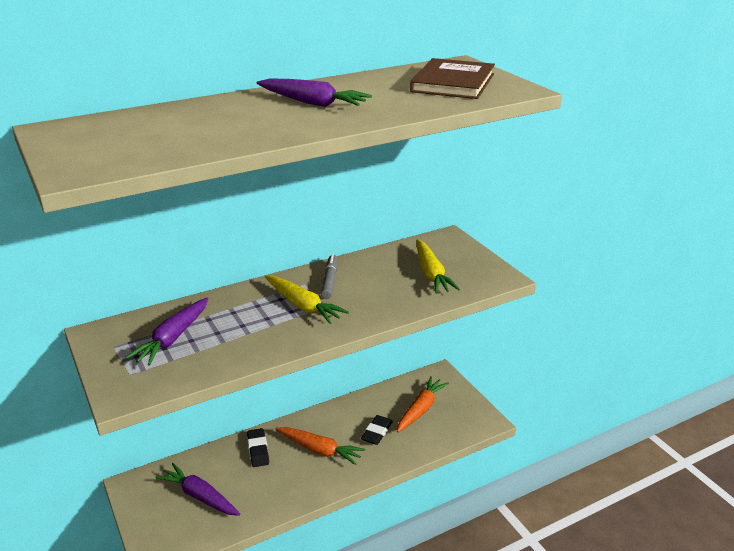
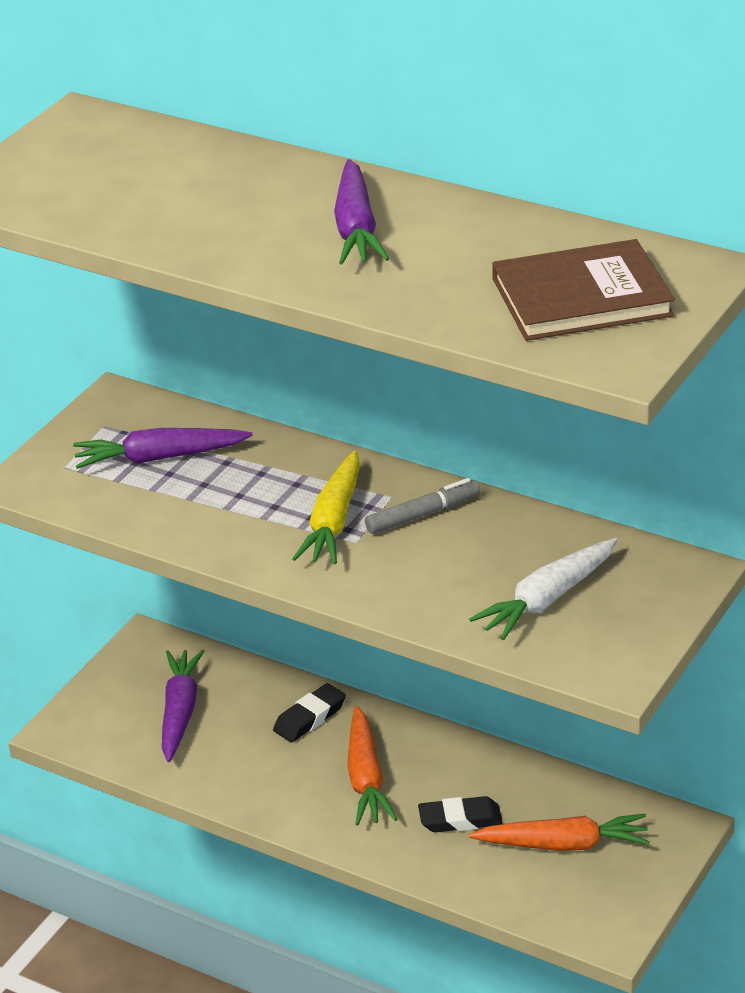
camera: 60 degrees right, 5 degrees up
yellow carrot [416,239,460,294] -> white carrot [469,538,617,640]

